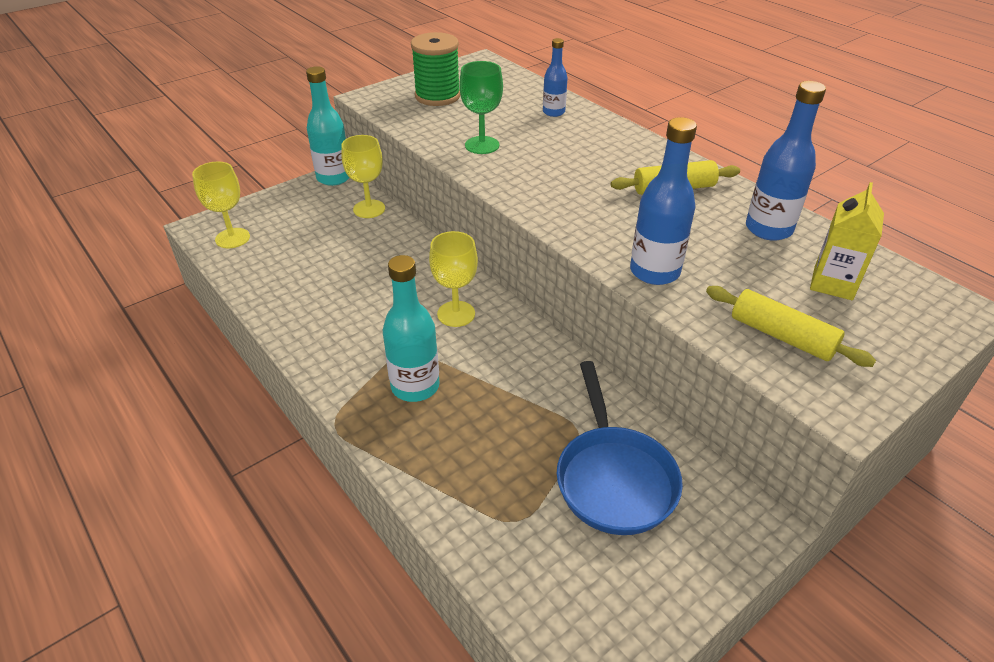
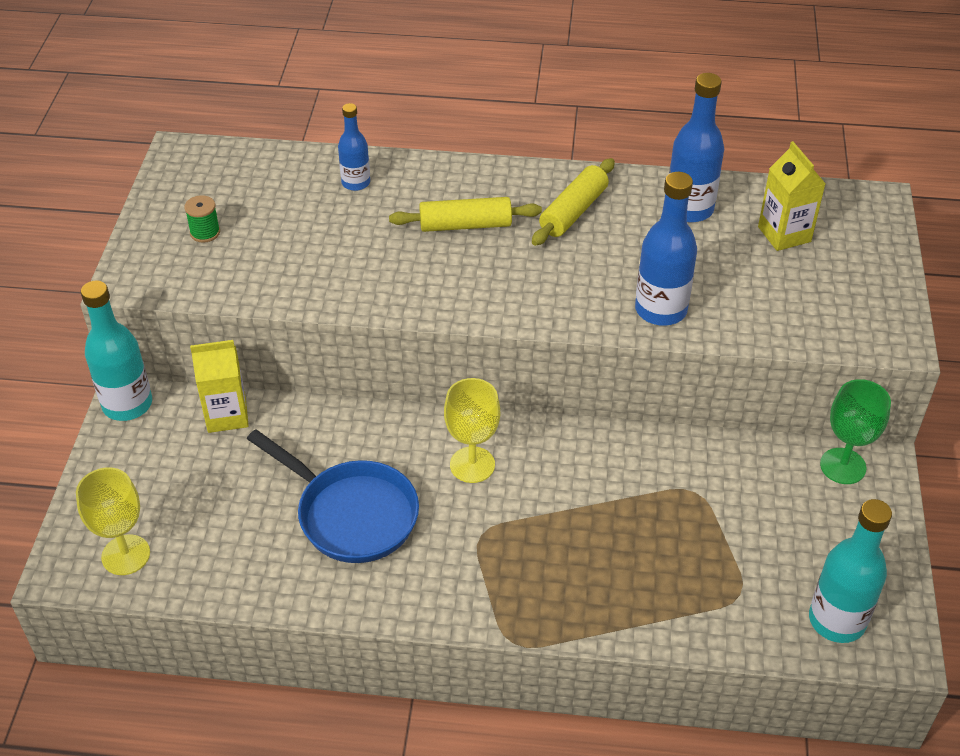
camera: 45 degrees left, 5 degrees up
yellow goblet [341,135,385,218] -> yellow carton [190,340,249,433]
turquoise bottle [383,255,440,402] -> turquoise bottle moved to [809,499,892,643]
green spool [411,32,460,106] -> green spool [184,195,220,243], size x0.48
green goblet [459,61,503,154] -> green goblet moved to [820,379,891,484]
blue pan [557,361,683,535] -> blue pan moved to [247,429,419,563]
yellow rolling pin [706,286,876,367] -> yellow rolling pin moved to [389,197,542,232]

